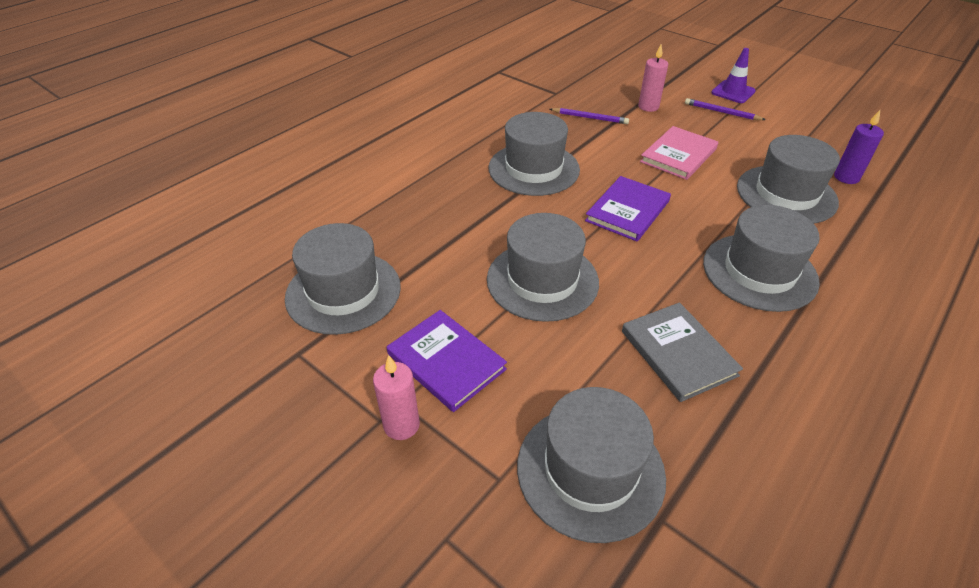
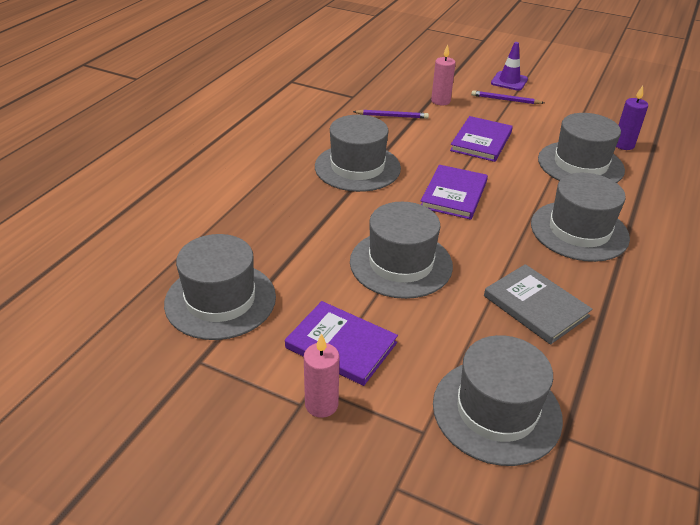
camera: 15 degrees left, 5 degrees down
pink book [640,126,718,180] -> purple book [450,116,513,162]

